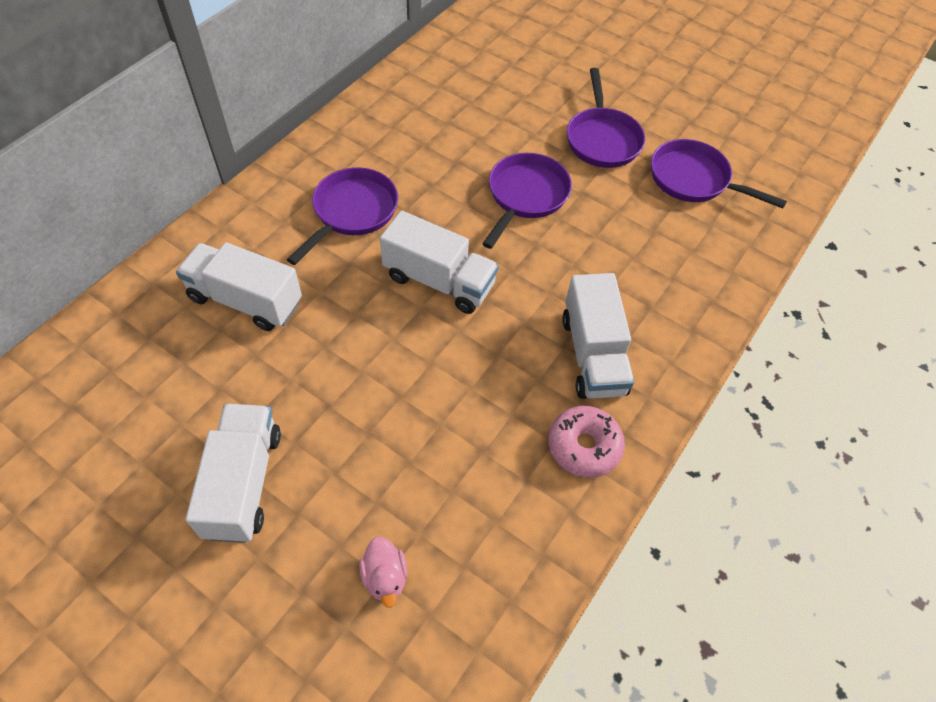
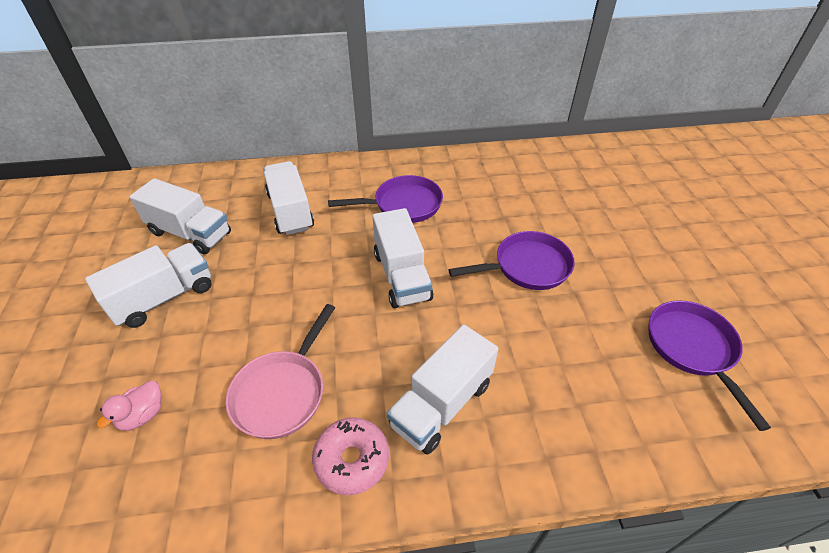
camera: 50 degrees right, 10 degrees down
purple pan [567,68,645,168] -> none
none -> white truck [129,178,231,255]
none -> pink pan [226,304,335,439]

